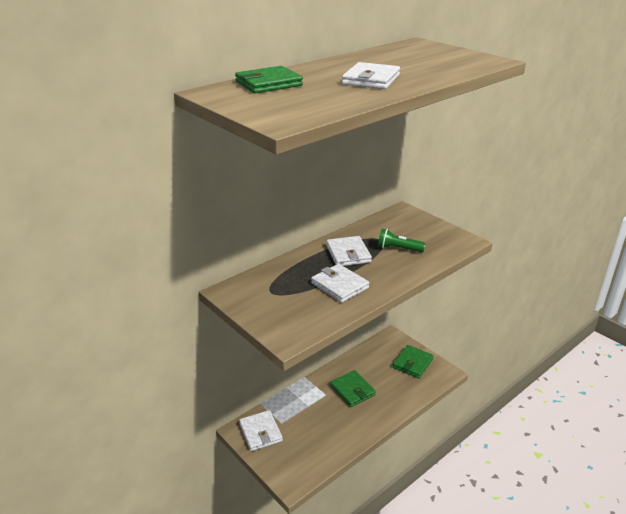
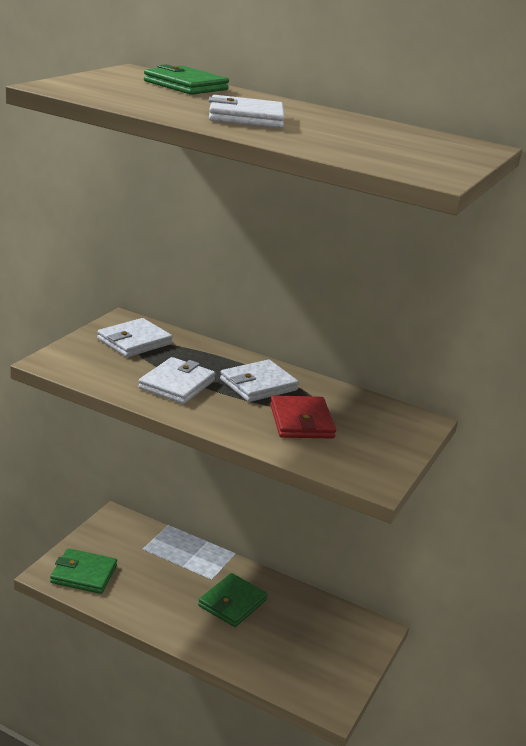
camera: 65 degrees right, 5 degrees down
white wallet [239,410,283,451] -> white wallet moved to [97,318,173,357]
green flashlight [378,229,426,252] -> red wallet [270,395,336,439]
green wallet [393,345,434,378] -> green wallet moved to [50,548,117,594]

